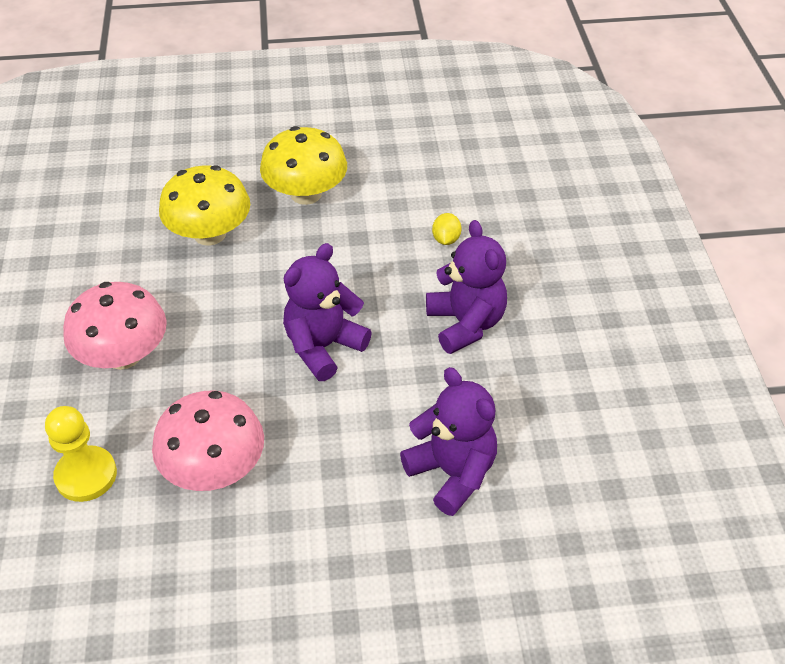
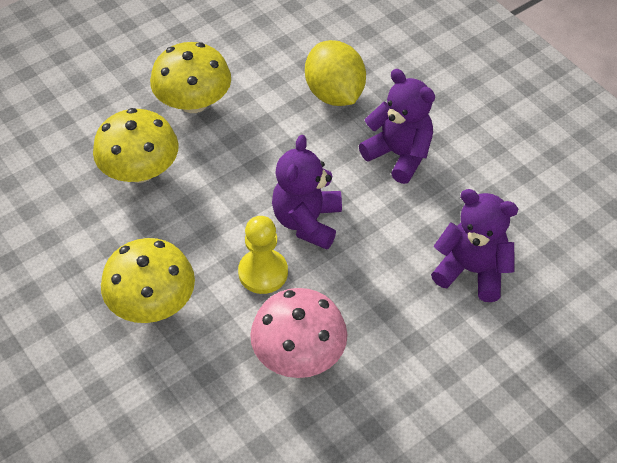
camera: 30 degrees left, 5 degrees up
yellow pawn [45,406,117,502] -> yellow pawn moved to [238,216,288,294]
pink mushroom [63,282,167,370] -> yellow mushroom [101,238,195,323]
yellow lemon [432,213,461,245] -> yellow lemon [305,40,366,106], size x2.29

